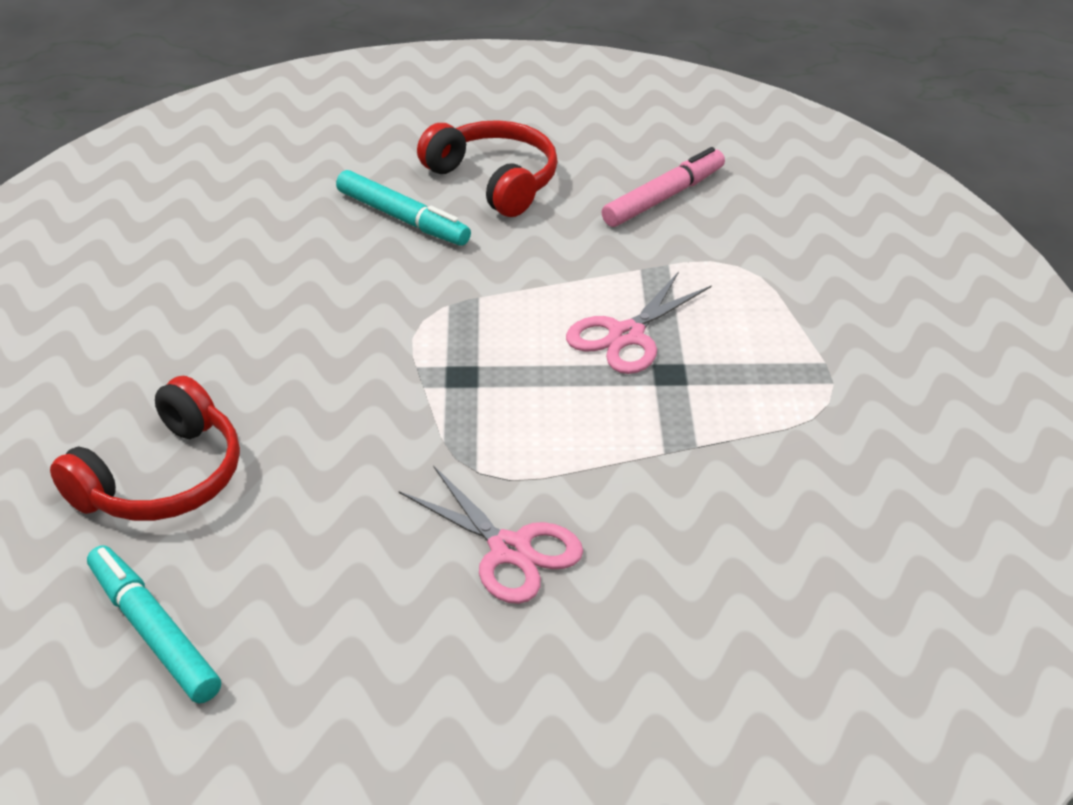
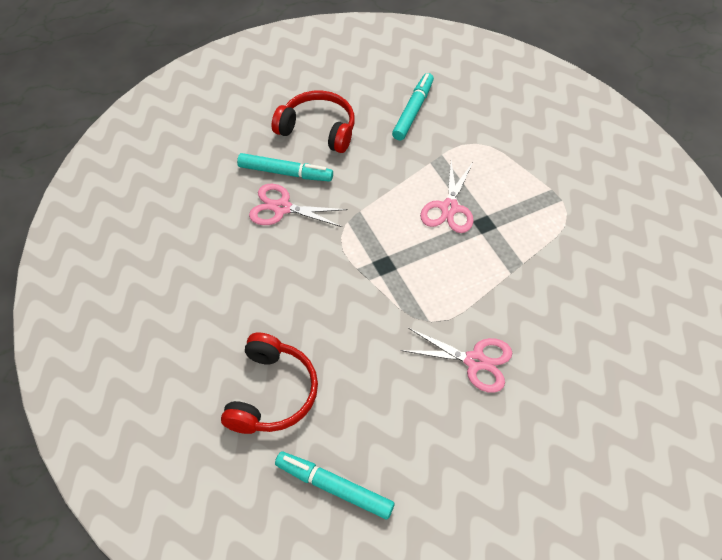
camera: 25 degrees left, 15 degrees up
pink marker [602,147,725,227] -> turquoise marker [392,73,434,140]
none -> pink scissors [249,184,348,227]

